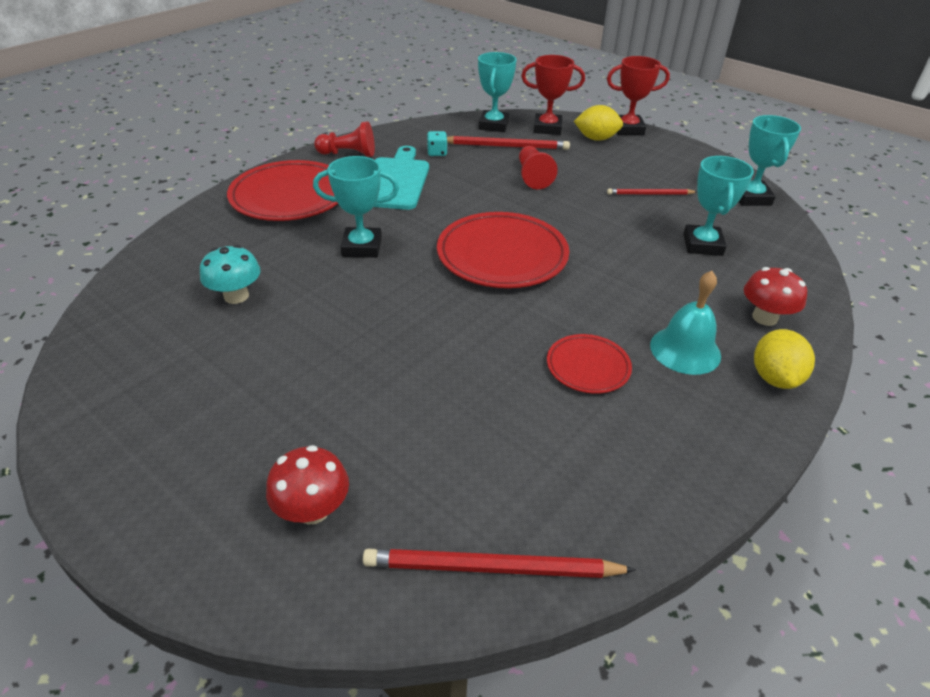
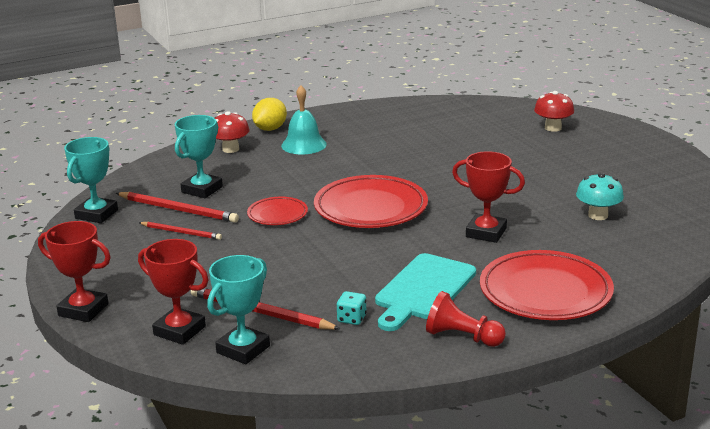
camera: 155 degrees left, 15 degrees down
turquoise trophy [313,156,399,258] -> red trophy [452,151,525,243]
red pencil [363,549,636,578] -> red pencil moved to [116,192,239,223]
red pawn [519,146,558,189] -> none
red plate [547,334,632,394] -> red plate moved to [247,197,308,225]
yellow lemon [574,105,623,141] -> none

